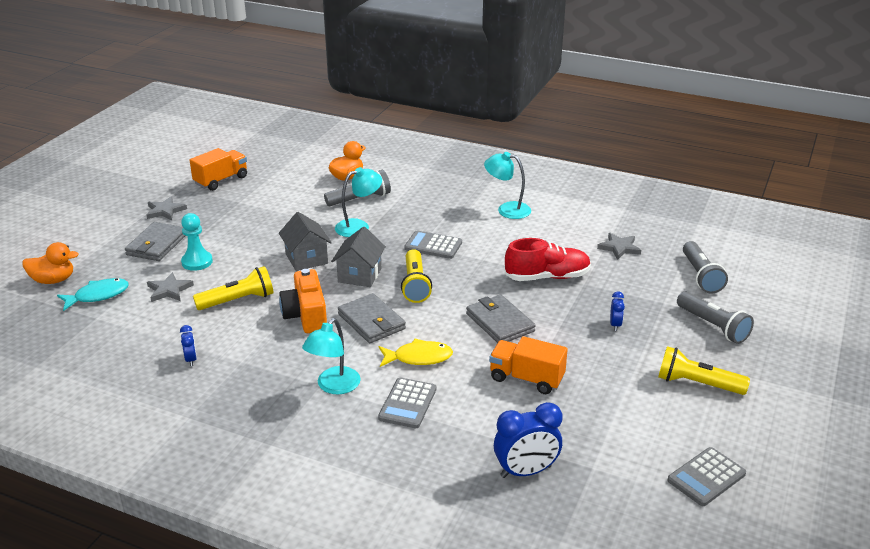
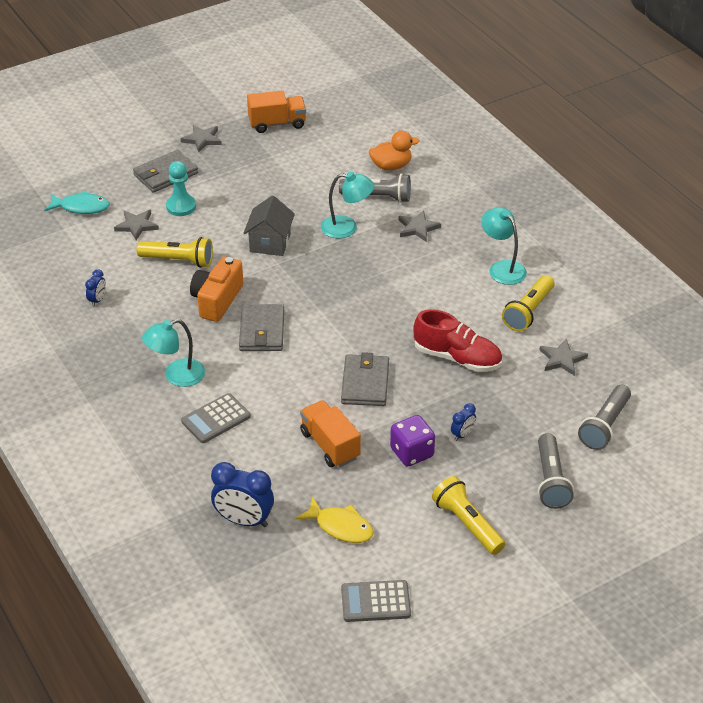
camera: 35 degrees right, 10 degrees up
orange duck [22,242,79,284] -> none
grey house [331,227,386,287] -> none
yellow fish [379,338,453,367] -> yellow fish moved to [296,497,374,543]
yellow flashlight [401,249,432,303] -> yellow flashlight moved to [502,275,554,332]
grey calculator [404,230,462,259] -> none
none -> purple dice [390,415,435,467]
none -> grey star [398,210,441,242]

